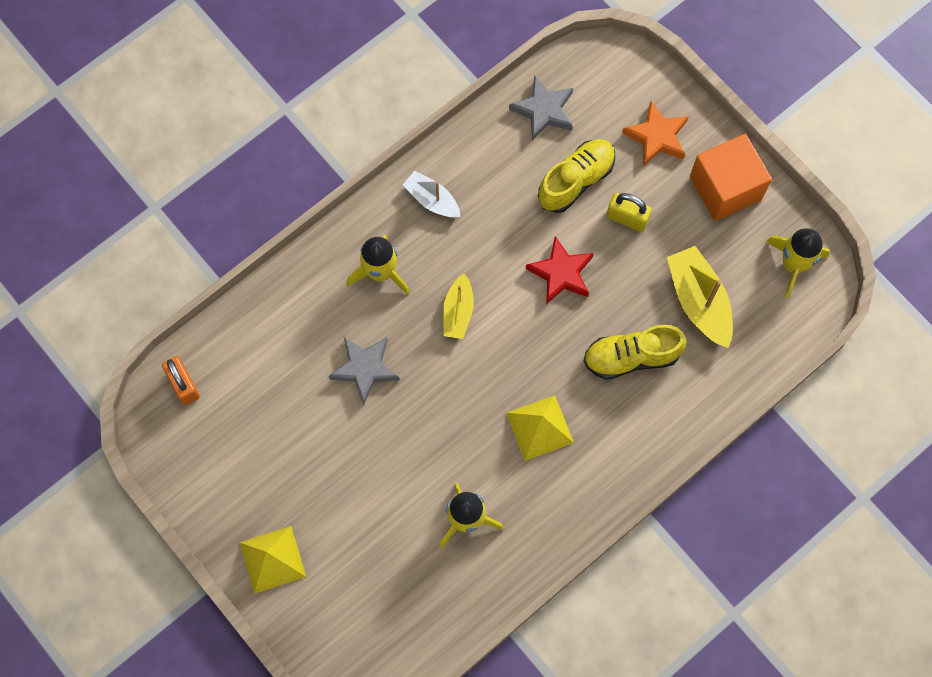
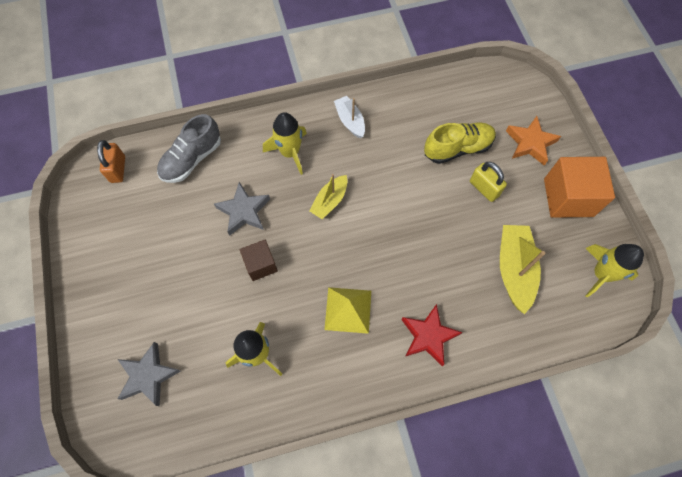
camera: 25 degrees right, 5 degrees down
yellow pyramid [240,526,306,594] -> none
grey star [509,75,573,141] -> grey star moved to [118,342,181,406]
red star [526,236,594,304] -> red star moved to [401,304,462,366]
yellow shoe [584,325,686,380] -> none
none -> grey shoe [157,114,221,183]
none -> brown cube [240,239,278,281]

